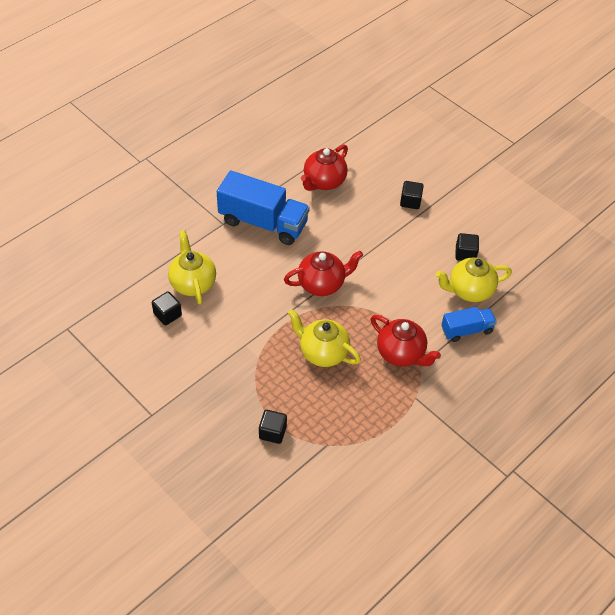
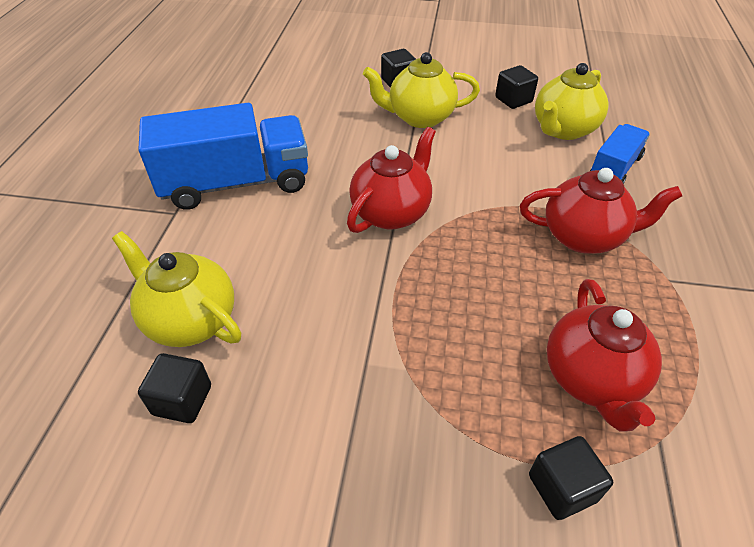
camera: 35 degrees left, 5 degrees down
yellow teapot [288,309,361,367] -> yellow teapot moved to [363,52,480,128]
red teapot [301,144,348,191] -> red teapot moved to [547,279,662,432]

